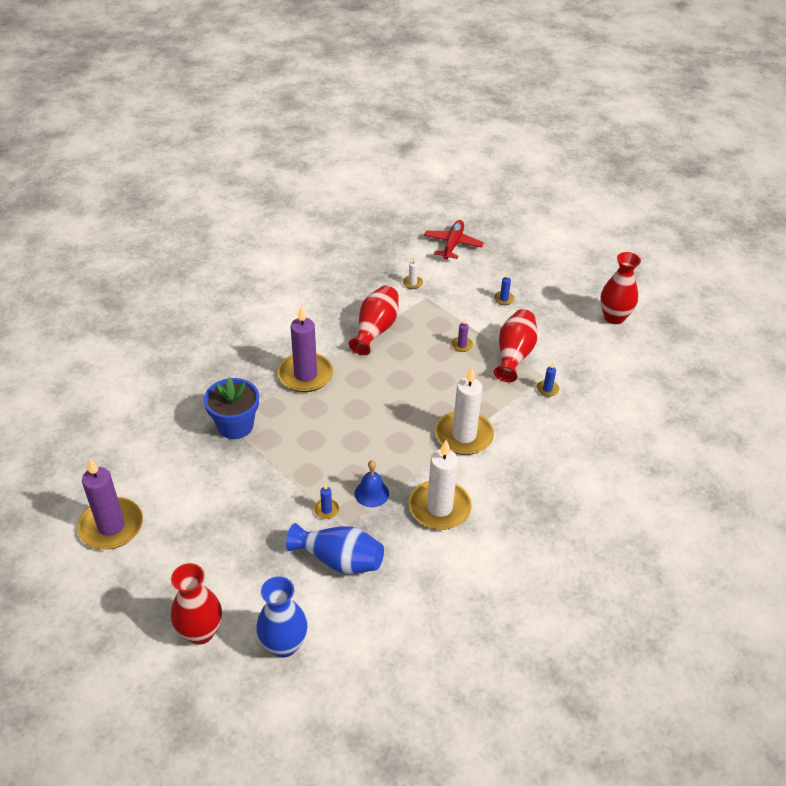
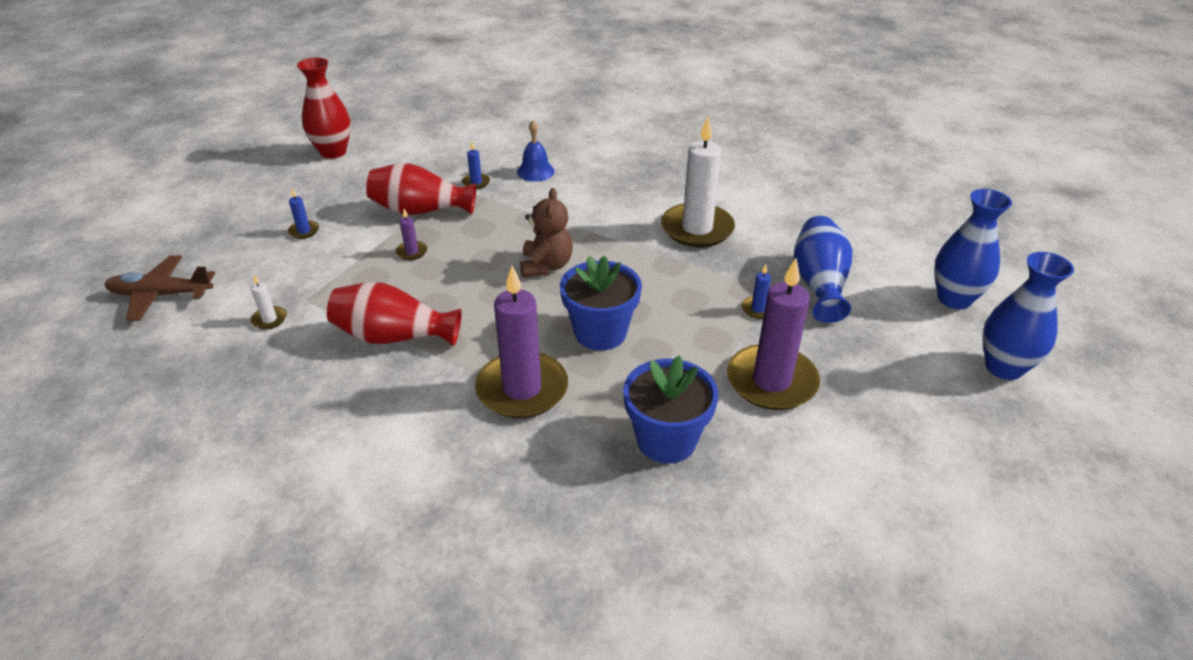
camera: 105 degrees left, 5 degrees down
purple candle [77,458,143,549] -> purple candle moved to [727,258,820,410]
red vase [171,563,222,645] -> blue vase [982,252,1074,380]
blue bell [355,460,389,507] -> blue bell moved to [517,121,554,182]
red plane [424,220,484,259] -> brown plane [104,255,215,321]
white candle [436,367,494,455] -> none
none -> brown teddy bear [520,188,573,278]
none -> blue flower pot [560,256,642,350]

